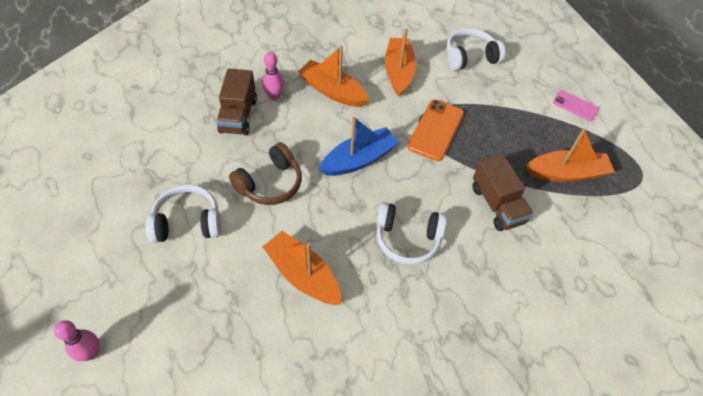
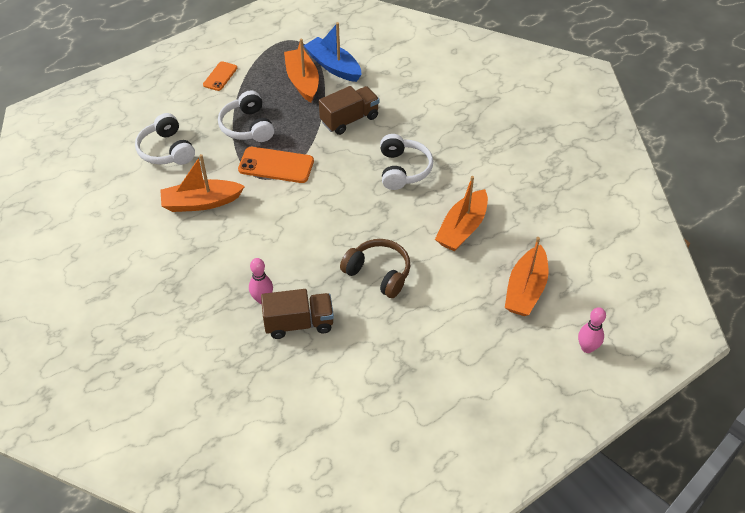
camera: 100 degrees left, 5 degrees down
white headphones [145,185,221,243] -> white headphones moved to [218,90,274,142]
orange boat [298,46,369,107] -> orange boat moved to [505,237,548,316]
blue boat [319,117,399,176] -> blue boat moved to [304,22,362,82]
pink phone [553,90,599,121] -> orange phone [203,61,237,91]

